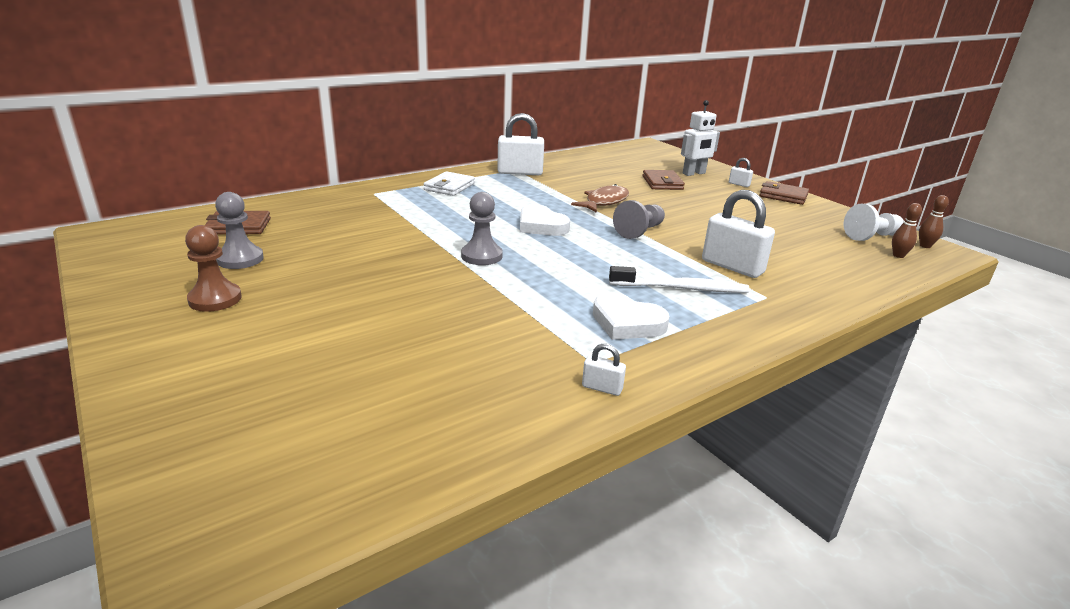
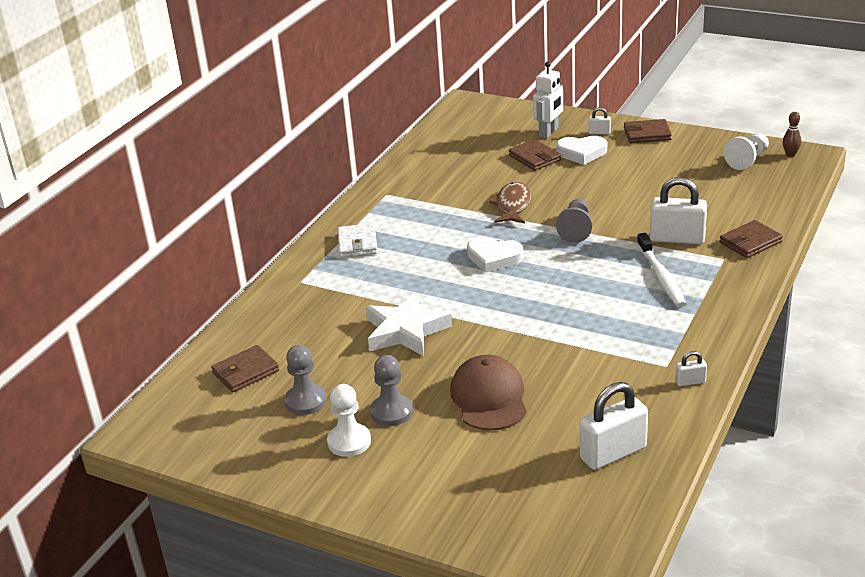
camera: 25 degrees left, 5 degrees up
brown pawn [185,225,242,312] -> white pawn [327,384,371,457]
grey pawn [461,192,503,265] -> grey pawn moved to [370,355,413,426]
white padlock [497,113,544,175] -> white padlock moved to [580,382,648,470]
white heart [593,293,670,340] -> white heart moved to [556,136,607,165]
white toothbrush [609,266,750,293] -> white toothbrush turned 105 degrees clockwise [637,233,686,307]
brown bowling pin [892,203,922,258] -> none
none -> white star [366,292,452,356]
none -> brown cap [450,355,527,431]
none -> brown wallet [720,220,783,258]

